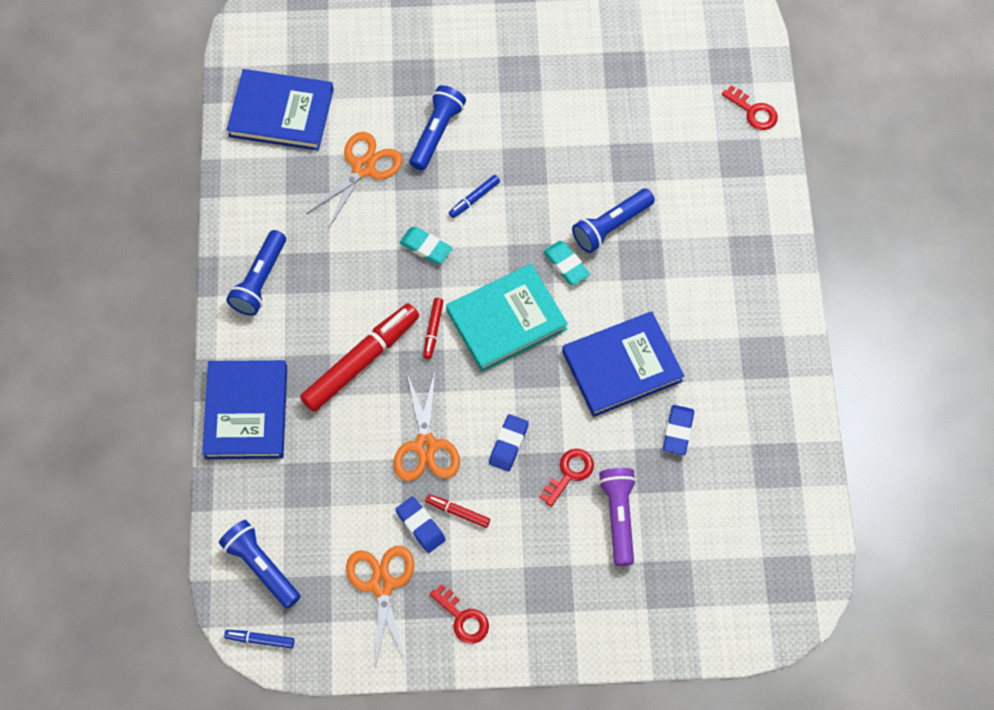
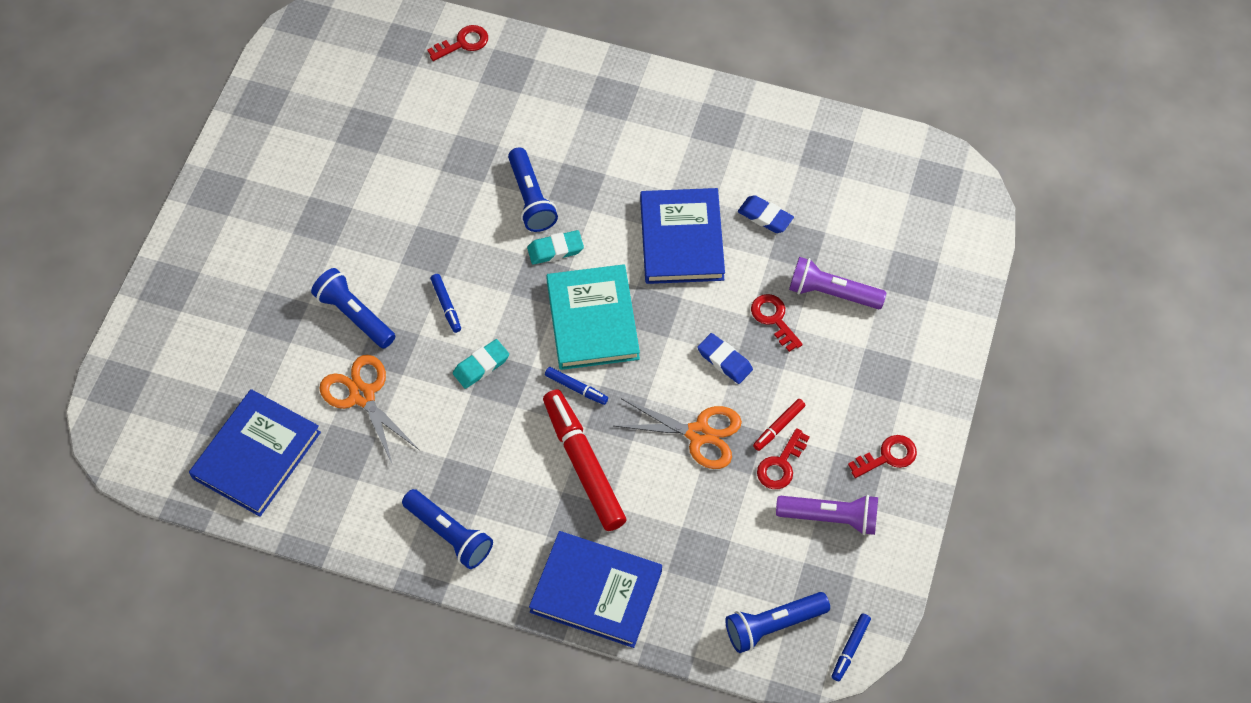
camera: 70 degrees left, 5 degrees down
orange scissors [346,546,414,669] -> purple flashlight [776,495,878,535]
blue eraser [395,496,446,553] -> red key [757,428,810,489]
red marker [423,298,443,359] -> blue marker [545,367,608,405]

